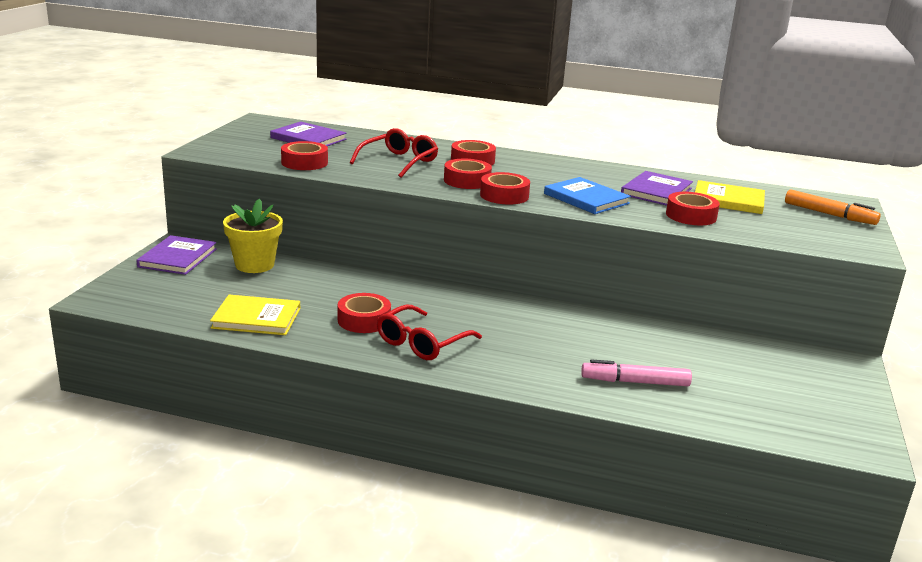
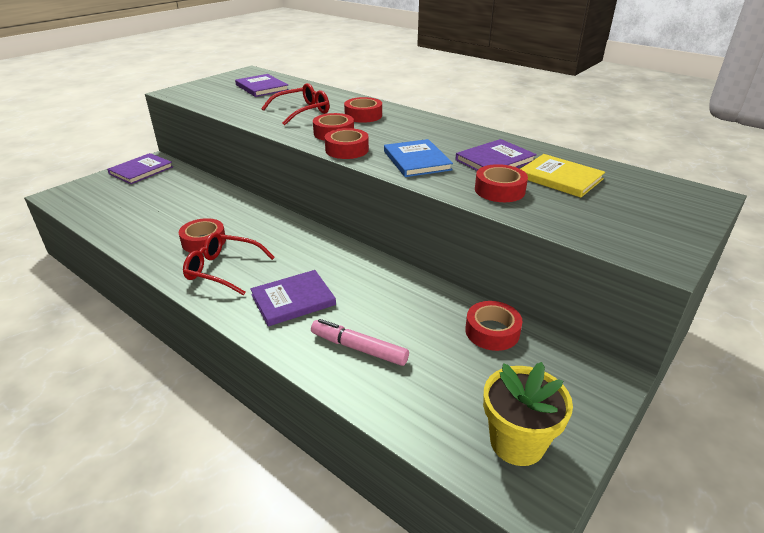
camera: 25 degrees right, 10 degrees up
yellow book [210,295,300,335] -> none
yellow flower pot [223,199,283,273] -> yellow flower pot moved to [483,362,573,466]
red tape [281,141,328,170] -> red tape moved to [465,301,523,351]
red glasses [377,304,482,360] -> red glasses turned 45 degrees clockwise [183,232,275,296]
orange marker [785,189,881,225] -> none
none -> purple book [250,270,336,327]

